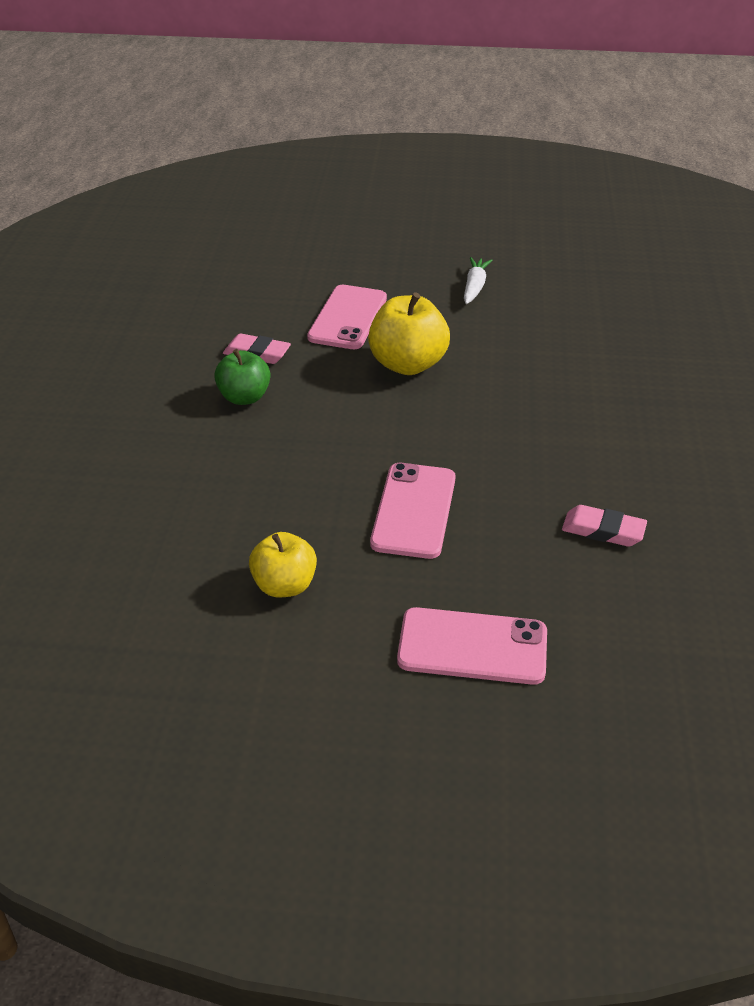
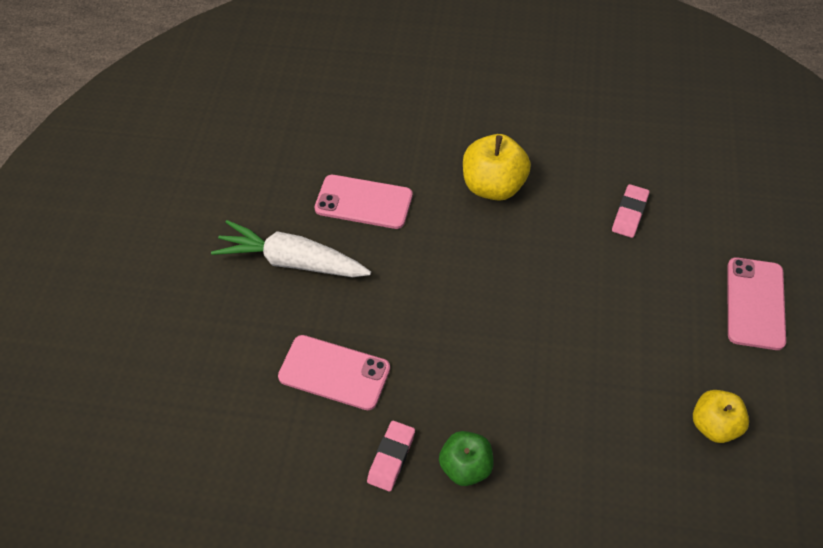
camera: 85 degrees left, 15 degrees up
yellow apple [368,292,450,375] -> yellow apple moved to [463,134,531,201]
pink phone [370,463,456,559] -> pink phone moved to [314,175,413,229]
white carrot [464,257,493,304] -> white carrot [211,220,371,277], size x1.90

